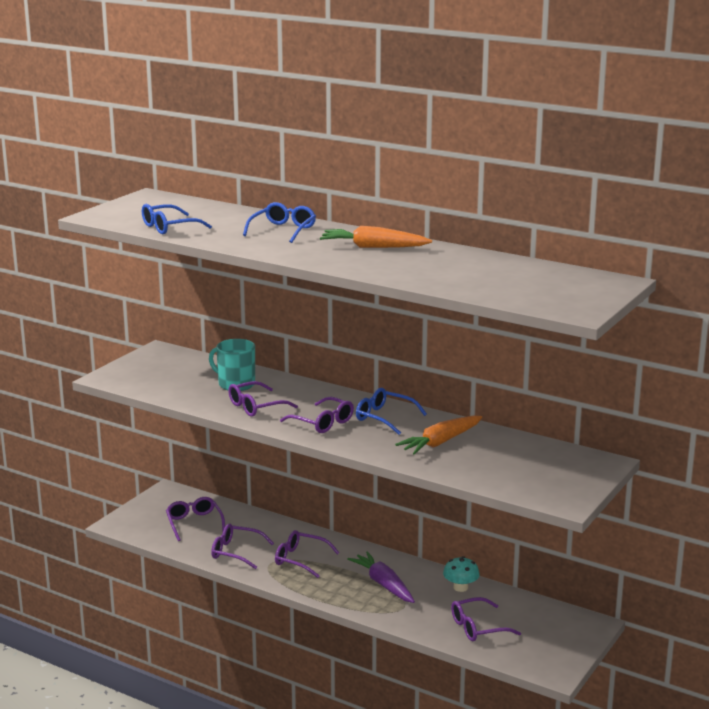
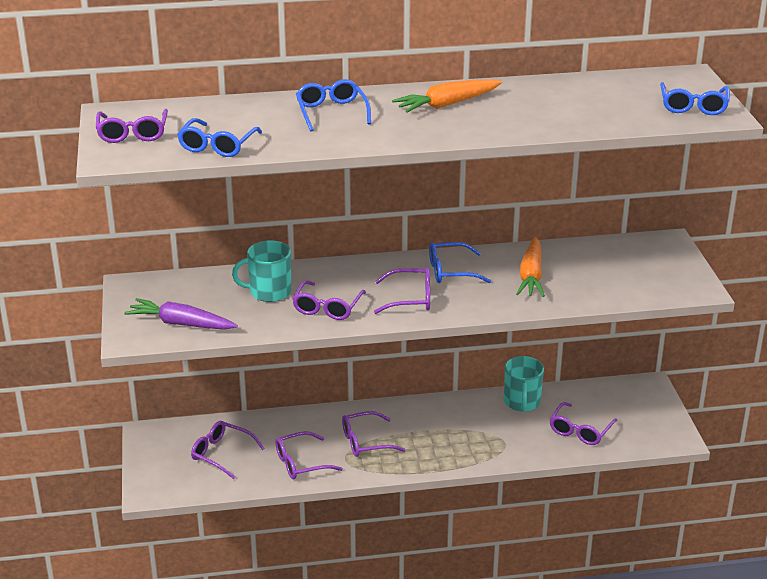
camera: 40 degrees left, 10 degrees up
purple carrot [347,551,415,603] -> purple carrot moved to [124,298,238,330]
turquoise mushroom [443,556,480,592] -> turquoise mug [504,356,544,412]
none -> purple glasses [96,109,168,143]
none -> blue glasses [660,82,730,115]

